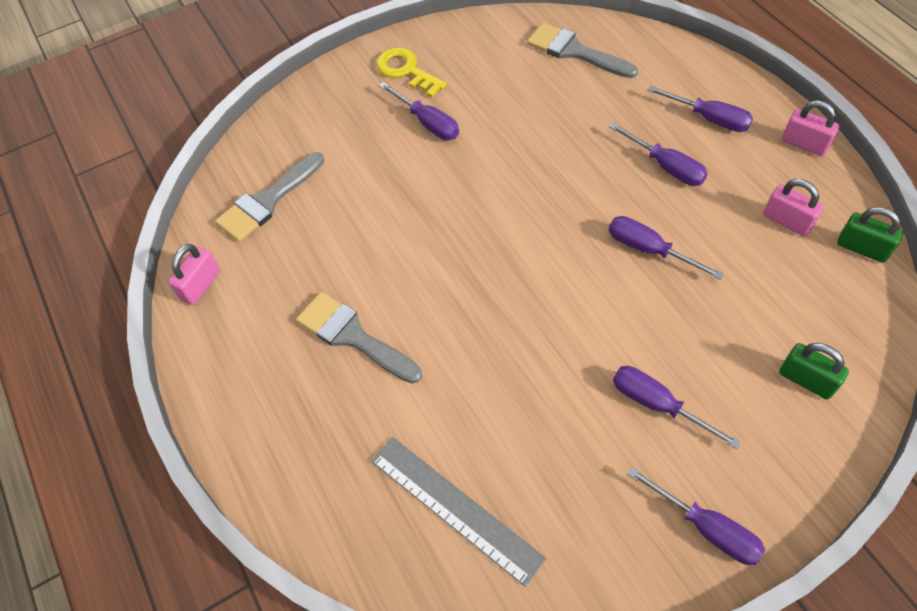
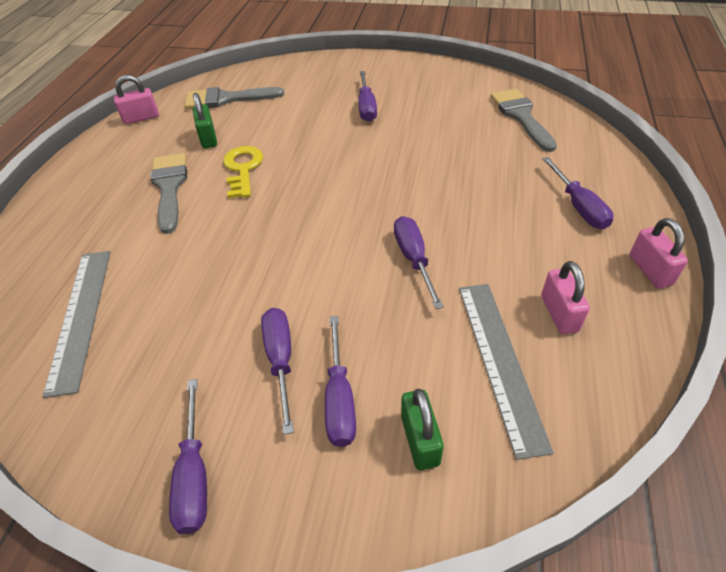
camera: 40 degrees right, 10 degrees down
yellow key [376,47,447,97] -> yellow key moved to [223,146,263,198]
purple screwdriver [609,123,708,186] -> purple screwdriver moved to [325,316,356,447]
green padlock [837,207,903,263] -> green padlock moved to [193,93,217,148]
none -> grey ruler [459,284,554,460]

